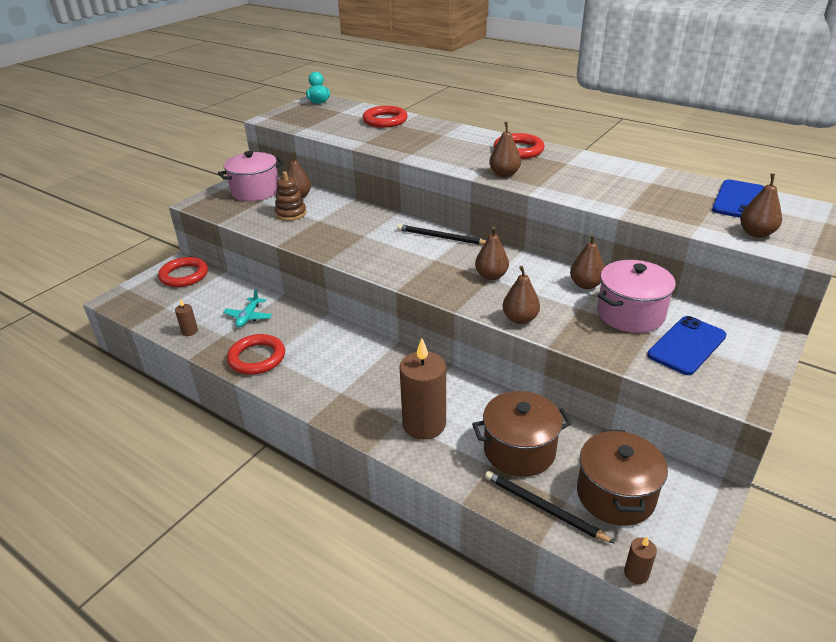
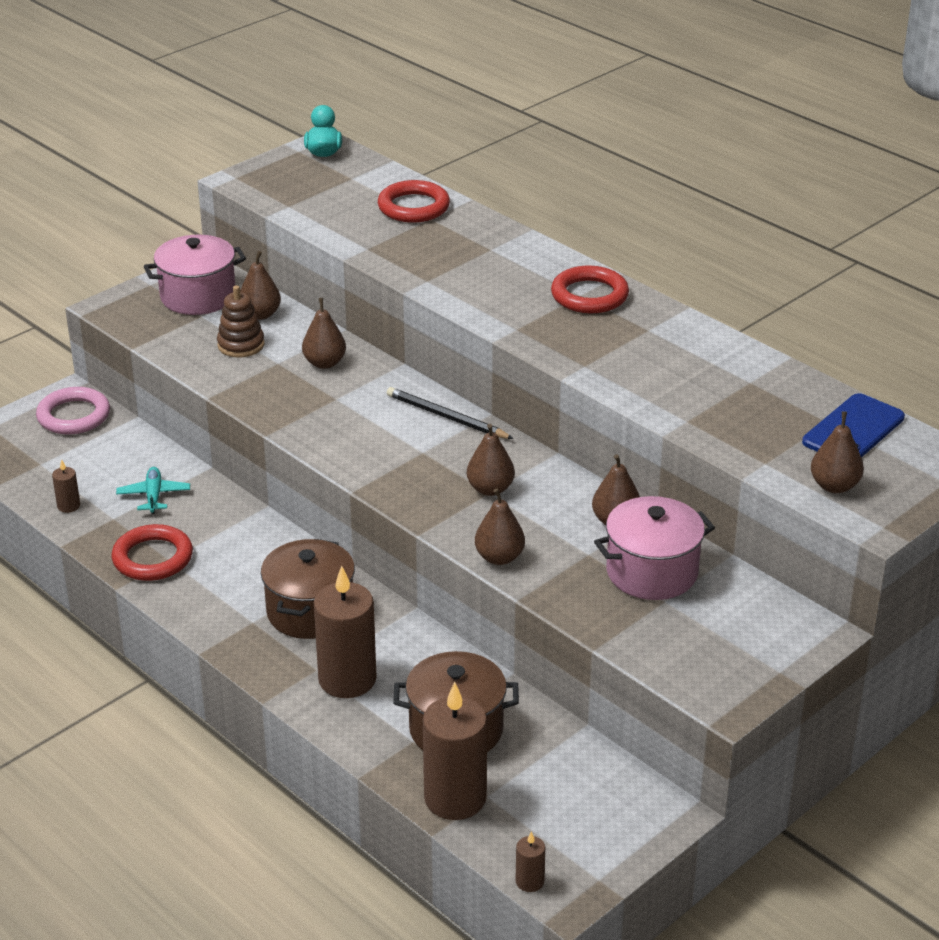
camera: 10 degrees right, 0 degrees up
red ring [158,257,208,287] -> pink ring [36,387,110,435]
turquoise plane [223,289,272,327] -> turquoise plane turned 150 degrees clockwise [116,467,190,514]
black pencil [485,471,615,544] -> brown candle [423,682,487,820]
brown pear [489,122,521,177] -> brown pear moved to [302,298,346,369]
brown pot [577,429,668,526] -> brown pot moved to [261,539,355,639]
blue phone [647,316,727,375] -> none

